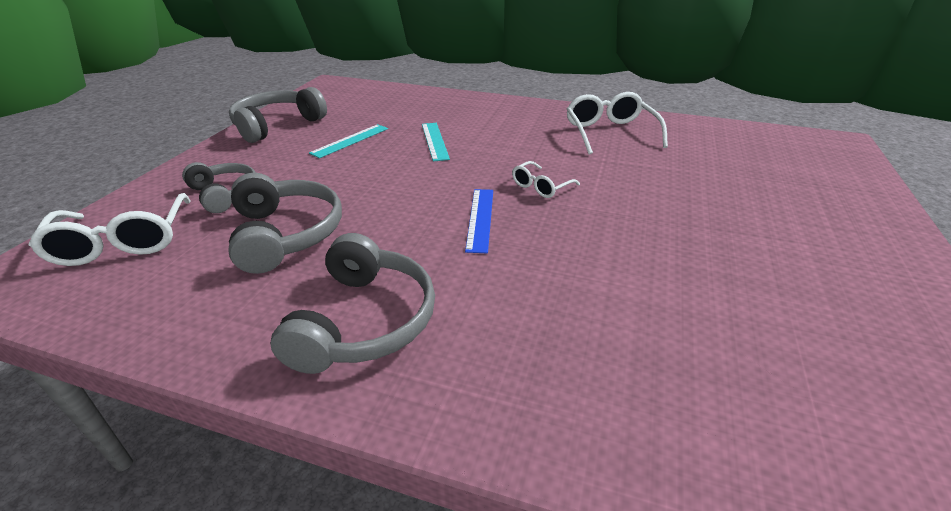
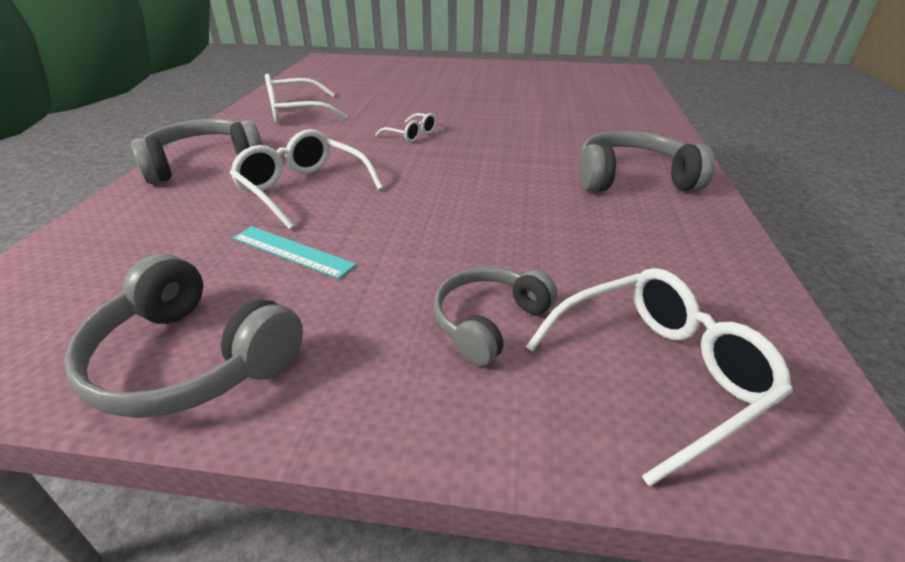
camera: 100 degrees left, 0 degrees up
grey headphones [228,172,342,274] -> grey headphones moved to [131,119,263,184]
turquoise ruler [422,123,450,162] -> white glasses [230,129,383,229]
blue ruler [465,189,493,253] -> none

